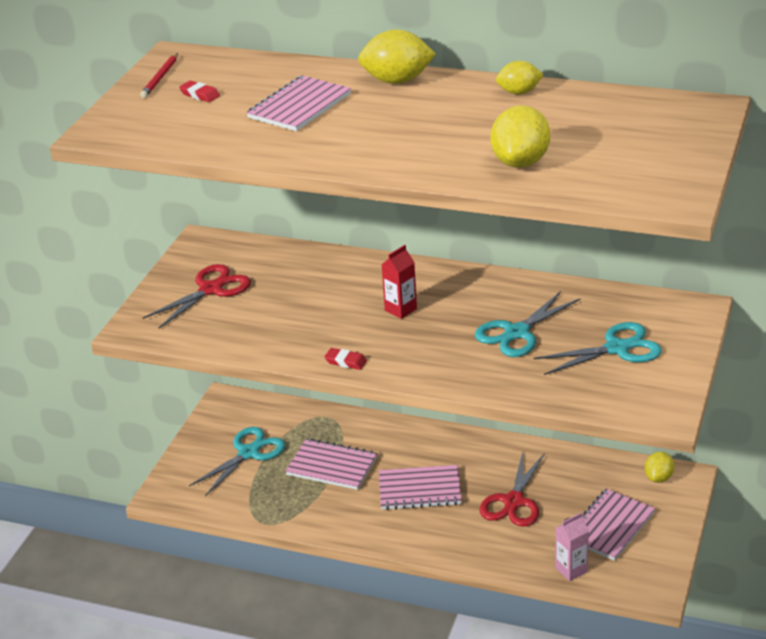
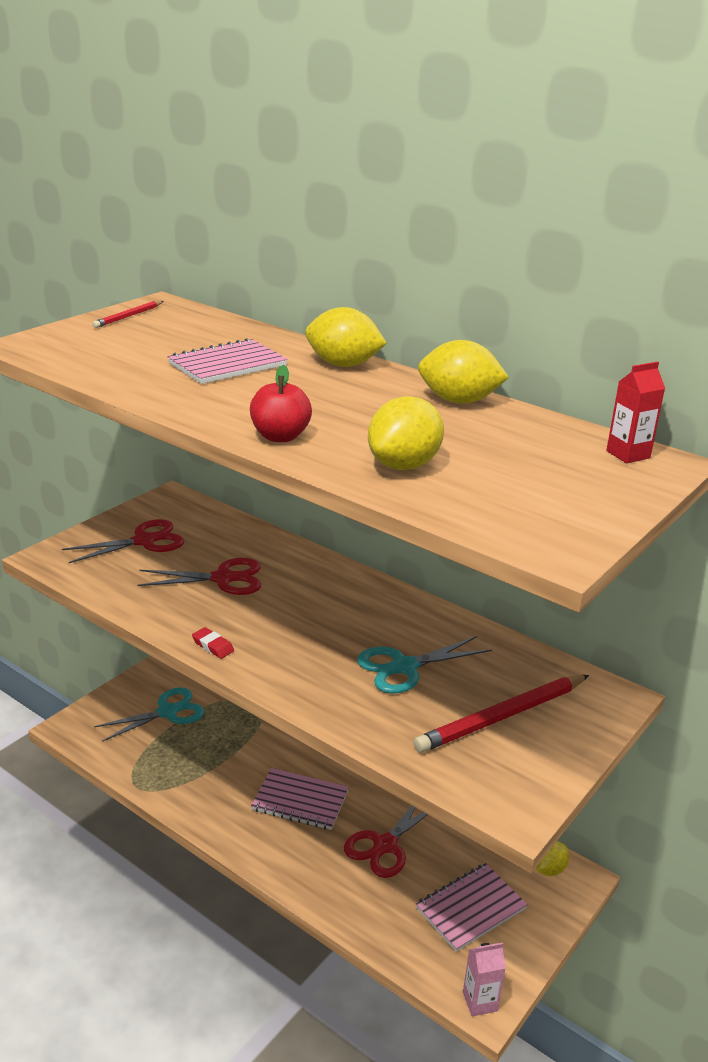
camera: 15 degrees right, 5 degrees down
red eraser [179,81,220,102] -> none
pink notebook [285,438,377,490] -> none
red carton [382,245,417,319] -> red carton moved to [606,361,665,463]
yellow lemon [496,61,543,94] -> yellow lemon [418,340,509,404], size x1.64
turquoise scissors [534,322,662,375] -> red pencil [413,675,589,753]
pink carton [555,512,589,581] -> pink carton moved to [463,942,506,1016]
none -> red scissors [137,558,261,595]
none -> red apple [250,365,312,442]

